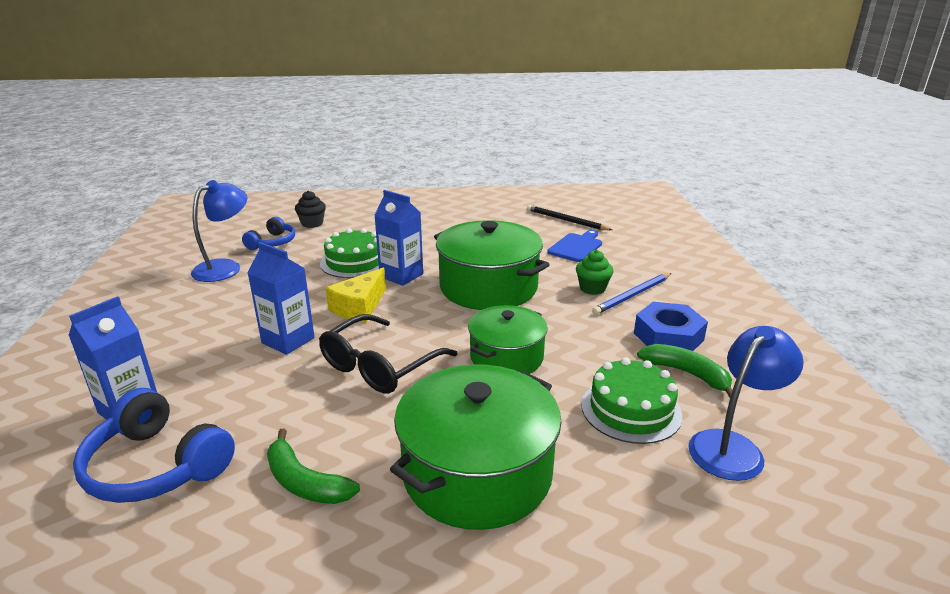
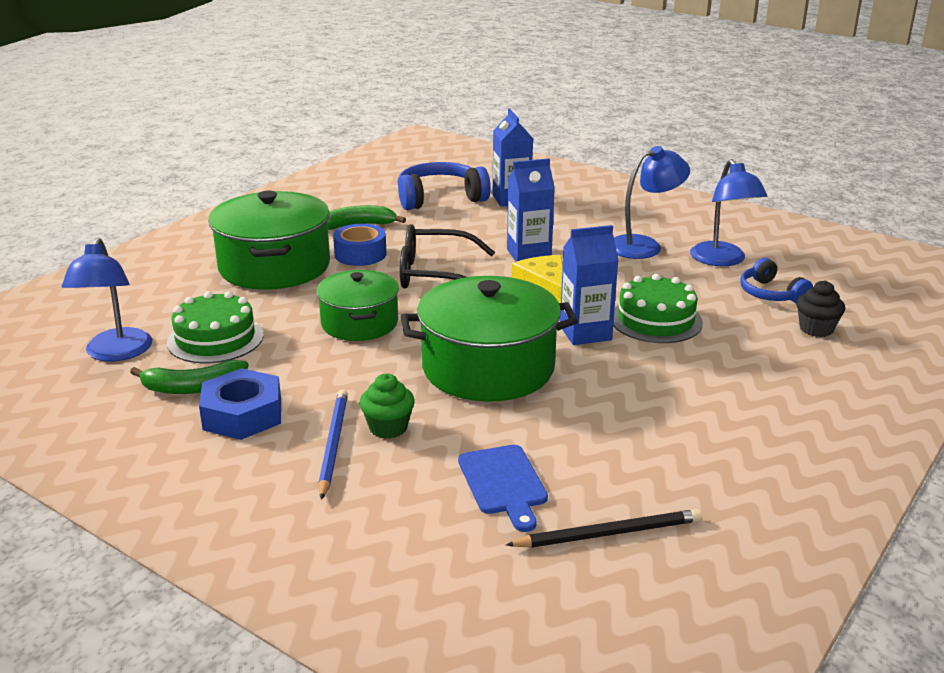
camera: 130 degrees right, 0 degrees up
black glasses [319,314,457,394] -> black glasses turned 75 degrees counterclockwise [400,224,495,289]
none -> blue tape [333,224,387,266]
none -> blue lamp [614,146,690,259]

